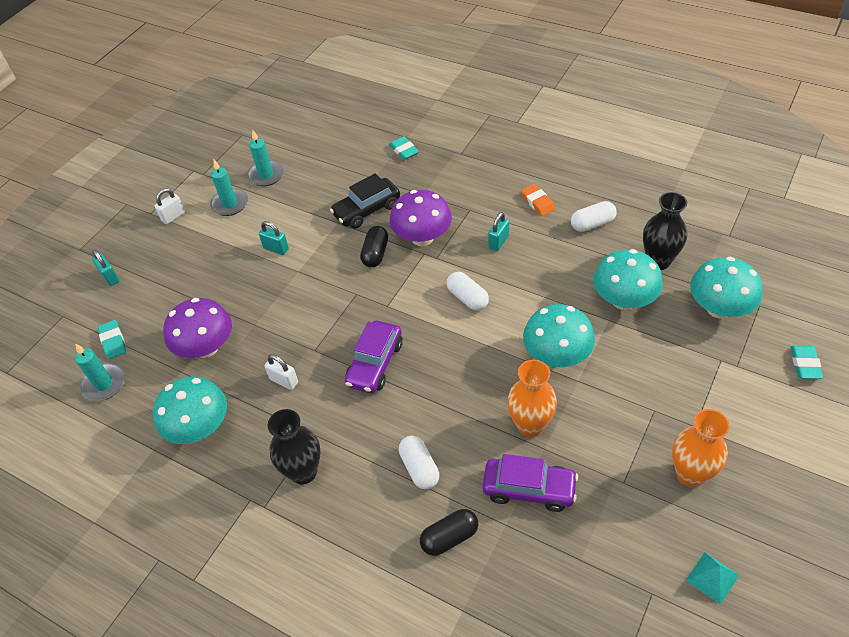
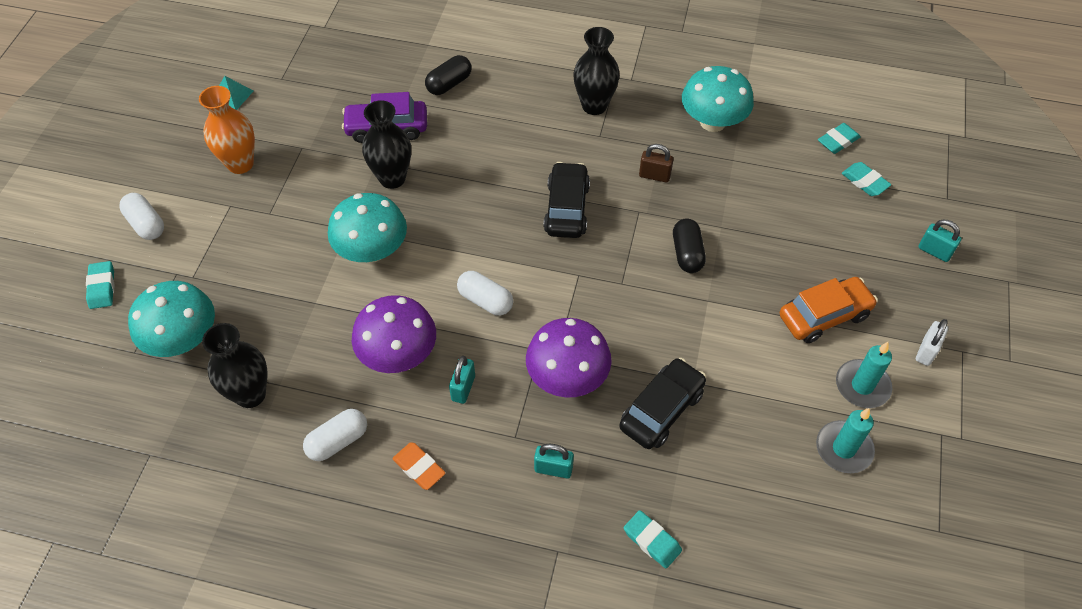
camera: 160 degrees right, 5 degrees up
turquoise candle [75,343,125,401] -> turquoise eraser [818,123,861,154]
purple mushroom [163,298,232,358] -> purple mushroom moved to [352,295,436,373]
turquoise padlock [259,221,289,255] -> turquoise padlock moved to [534,444,574,479]
white padlock [265,354,298,390] -> brown padlock [639,144,674,182]
purple car [345,321,403,393] -> black car [543,162,590,238]
black capsule [360,226,388,267] -> black capsule moved to [673,218,706,273]
white capsule [399,436,439,490] -> white capsule moved to [119,193,164,240]
orange vase [507,360,557,437] -> black vase [362,100,411,189]
turquoise mushroom [593,249,663,310] -> none
none -> orange car [780,277,878,343]

